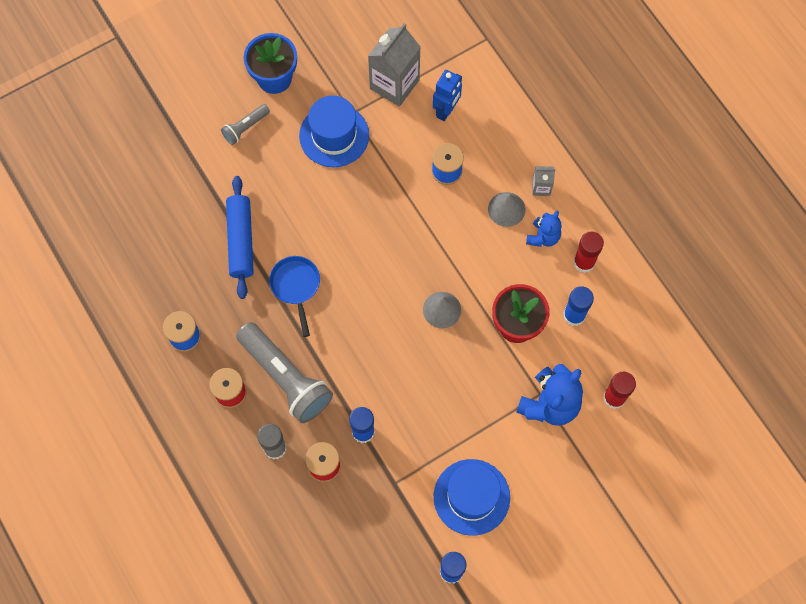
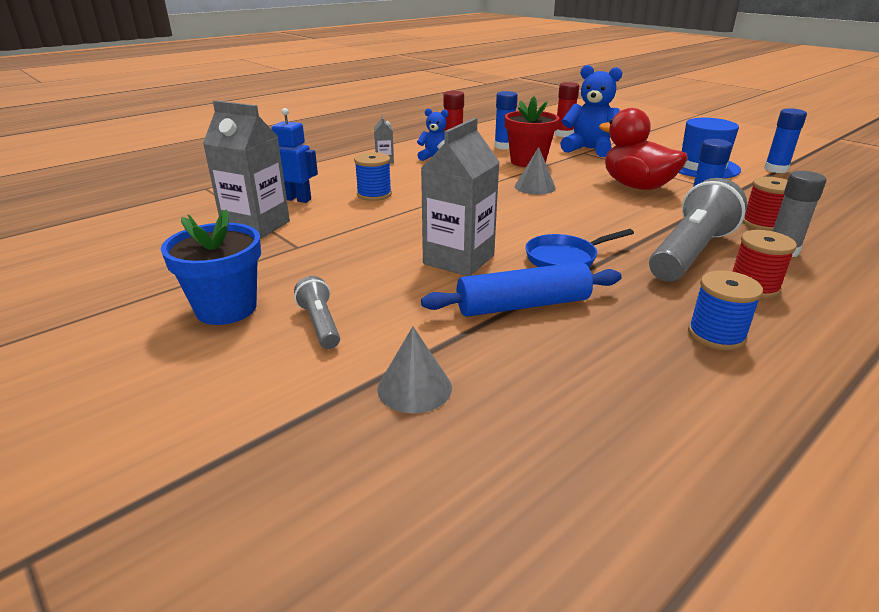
camera: 100 degrees left, 40 degrees down
grey flashlight [221,104,270,145] -> grey flashlight turned 150 degrees counterclockwise [294,276,340,349]
blue hat [299,95,369,167] -> none
grey cone [488,192,525,227] -> grey cone moved to [377,326,452,414]
none -> grey carton [421,118,500,276]
none -> red duck [599,108,688,190]

